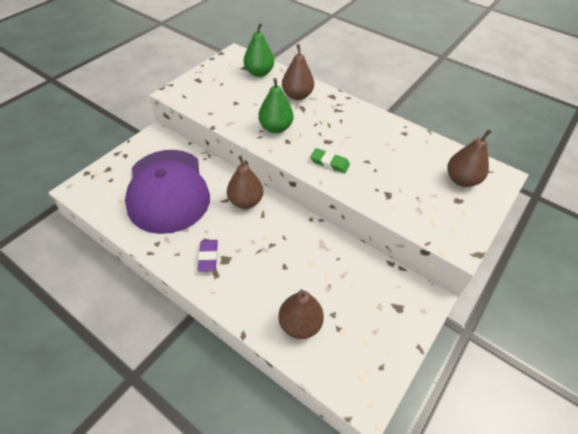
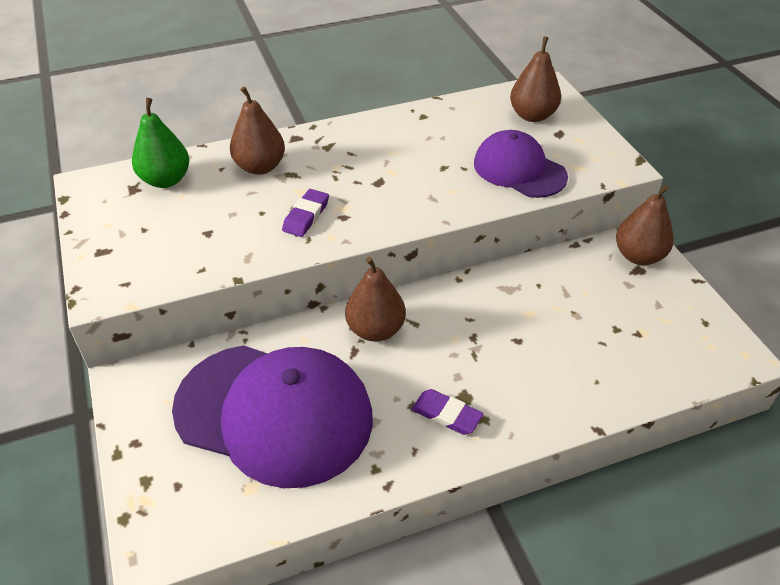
camera: 55 degrees left, 5 degrees down
green pear [258,78,293,133] -> purple eraser [282,189,329,237]
brown pear [278,289,324,339] -> brown pear moved to [616,185,674,265]
green eraser [310,148,350,173] -> none
none -> purple cap [474,130,568,198]

